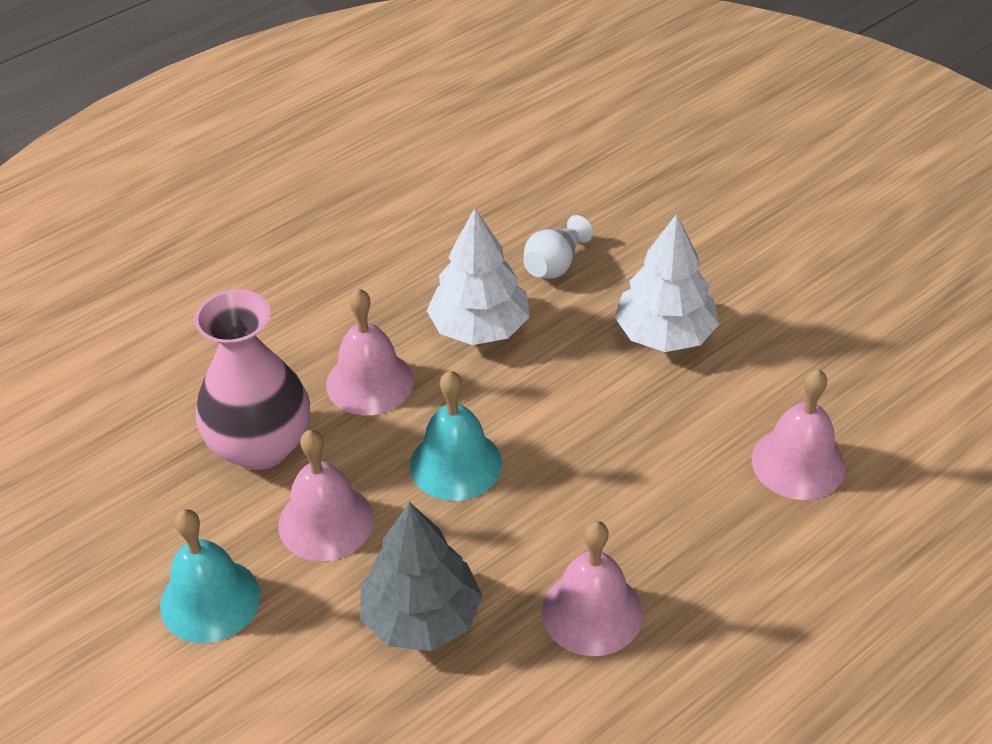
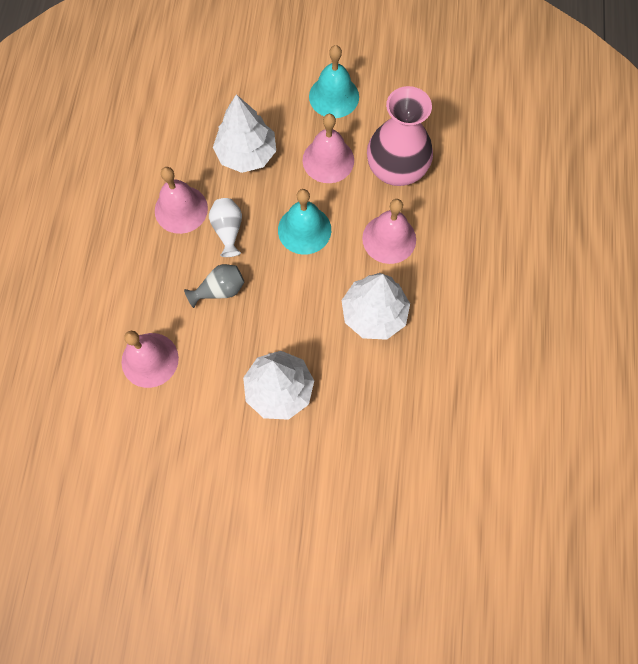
camera: 135 degrees right, 25 degrees up
grey tree [360,502,482,651] -> white tree [213,94,276,173]
white vase [524,215,593,279] -> white vase moved to [209,198,242,257]
none -> grey vase [184,264,244,308]

